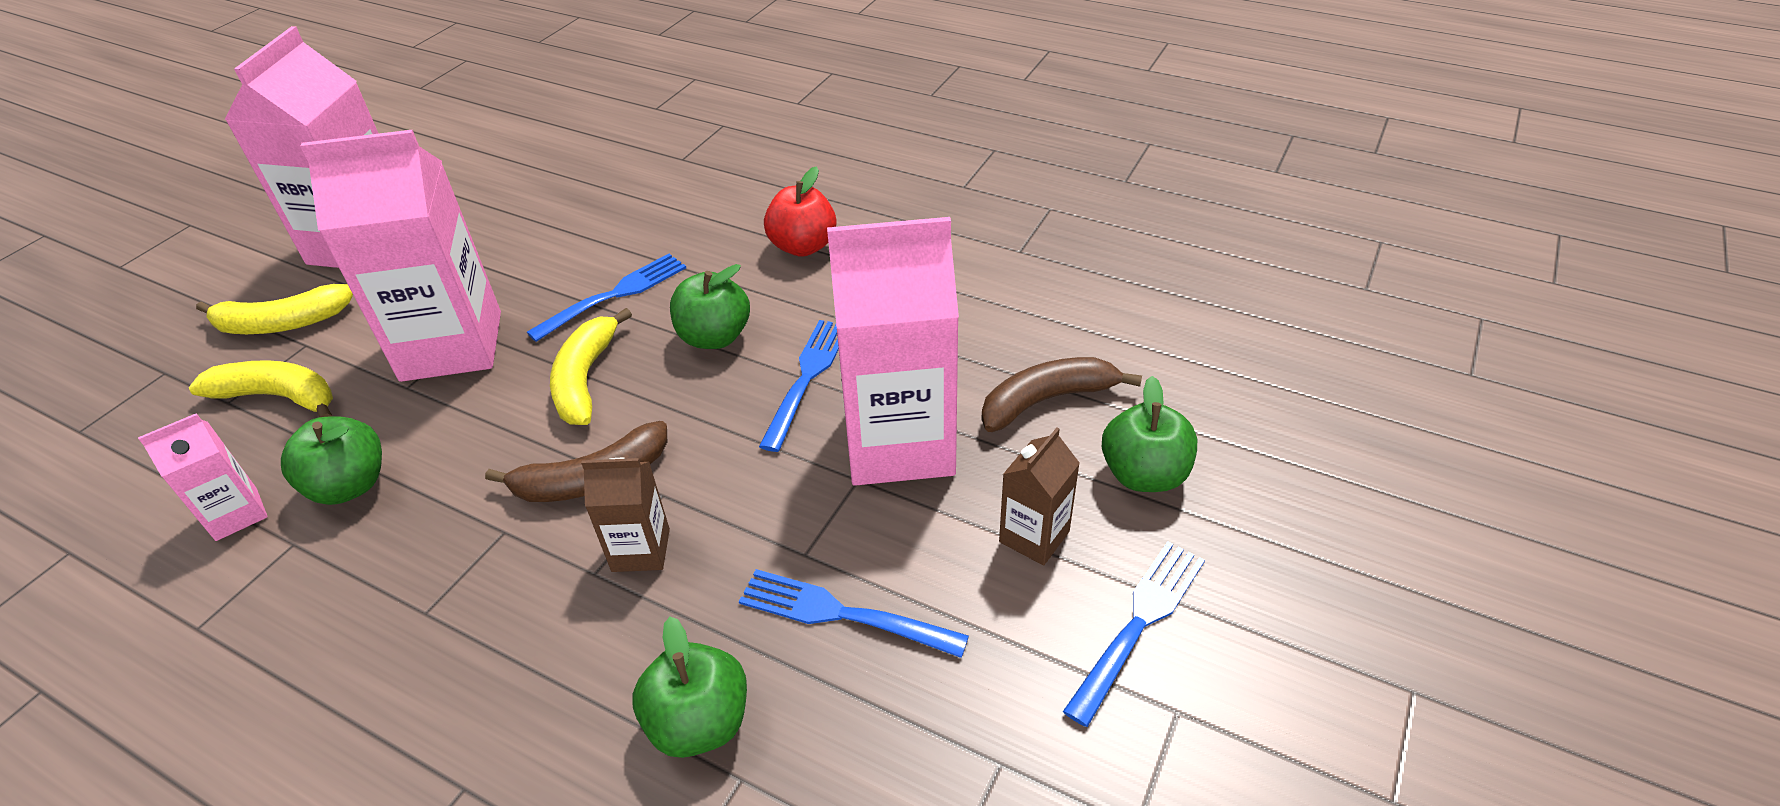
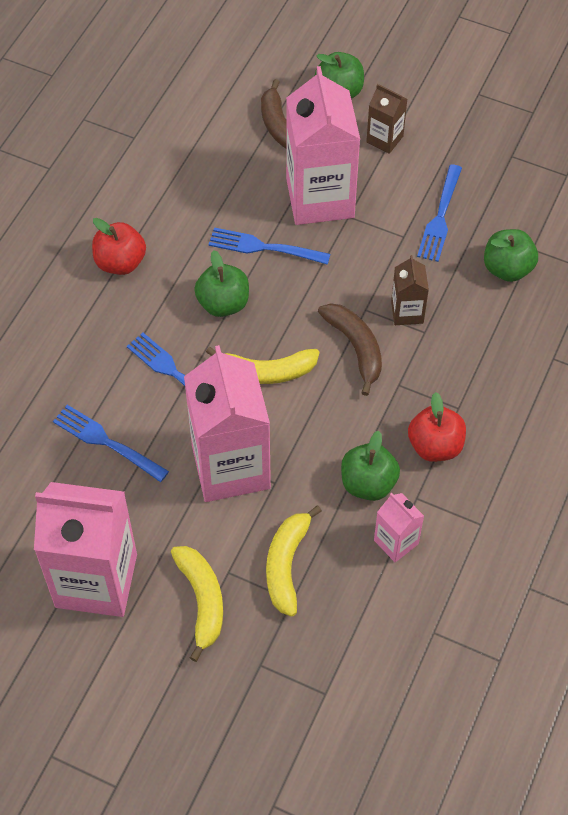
camera: 95 degrees left, 15 degrees up
blue fork [1063,541,1205,727] -> blue fork moved to [53,405,169,482]
none -> red apple [408,392,466,462]

